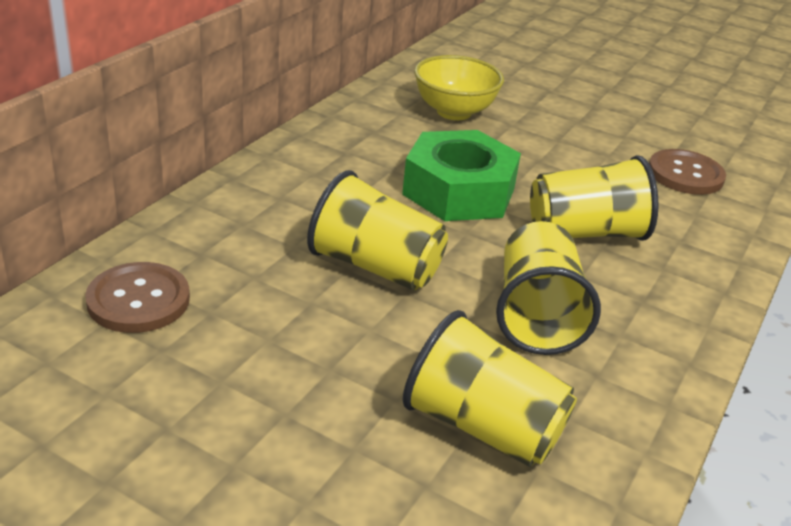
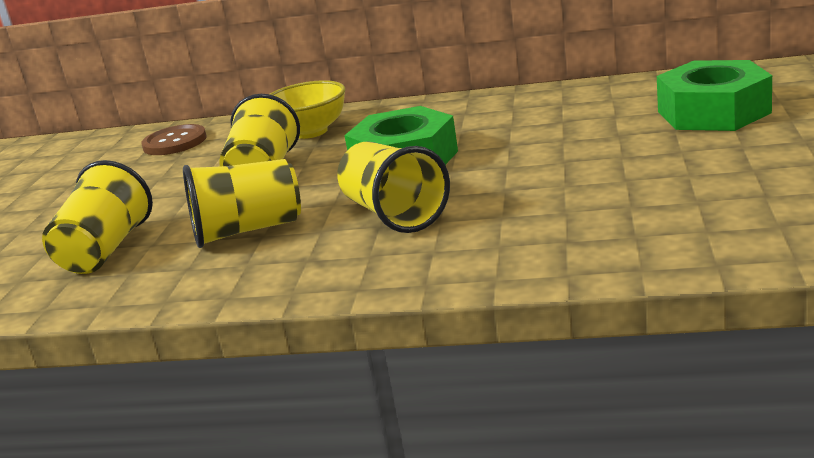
camera: 75 degrees right, 10 degrees down
yellow bowl [414,55,504,120] -> yellow bowl moved to [270,80,346,139]
brown button [649,149,726,195] -> none
none -> green nut [657,60,772,131]

